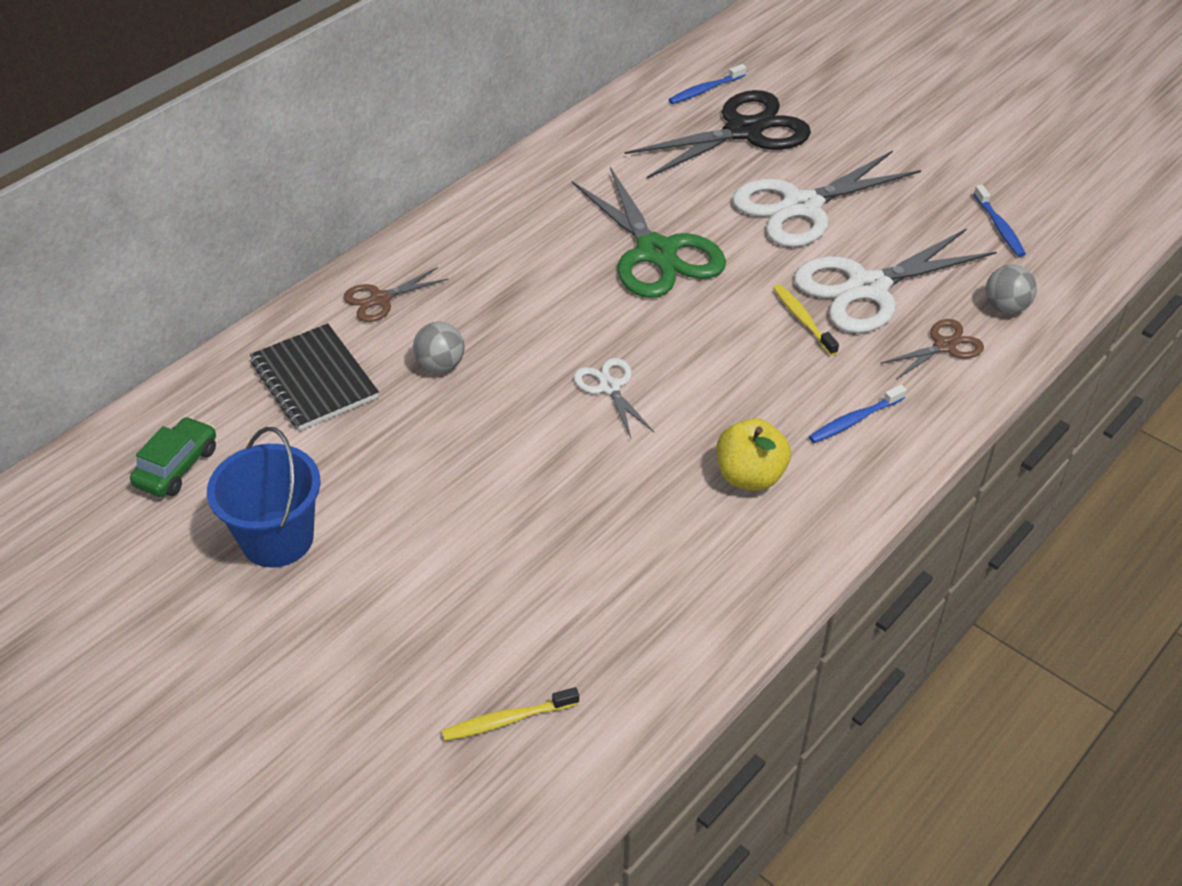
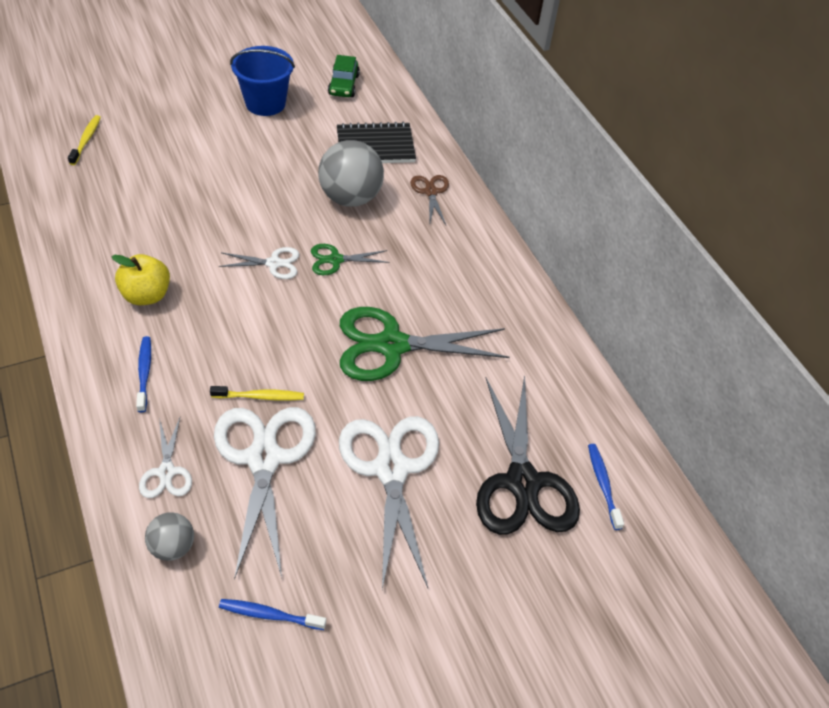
camera: 110 degrees right, 5 degrees up
green car [130,417,216,497] -> green car turned 45 degrees clockwise [328,55,360,97]
grey ball [413,322,465,373] -> grey ball [318,140,384,207], size x1.86
brown scissors [880,319,984,379] -> white scissors [139,418,192,498]
none -> green scissors [311,244,390,275]

